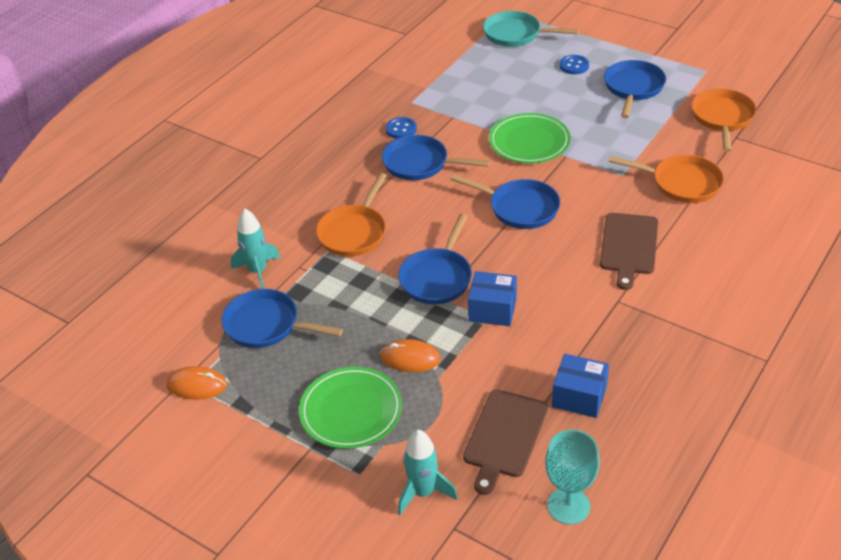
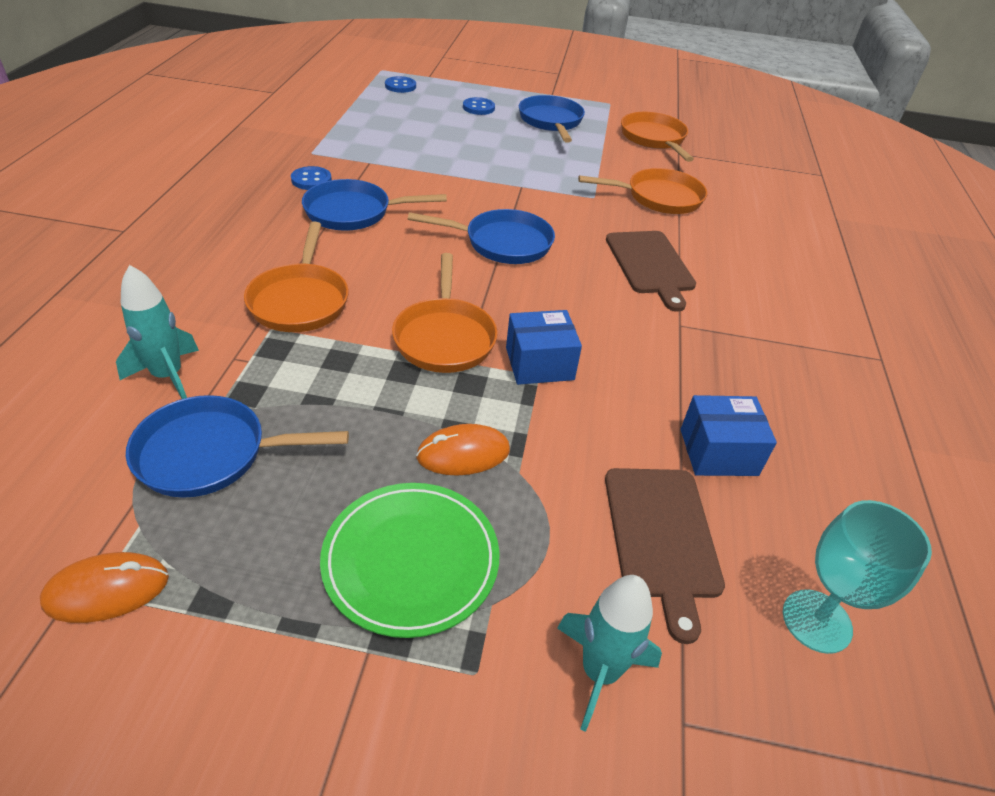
camera: 30 degrees left, 0 degrees up
blue pan [398,214,472,304] -> orange pan [392,253,498,373]
turquoise pan [483,11,579,47] -> blue button [385,76,416,93]
green plate [489,113,571,164] -> none

